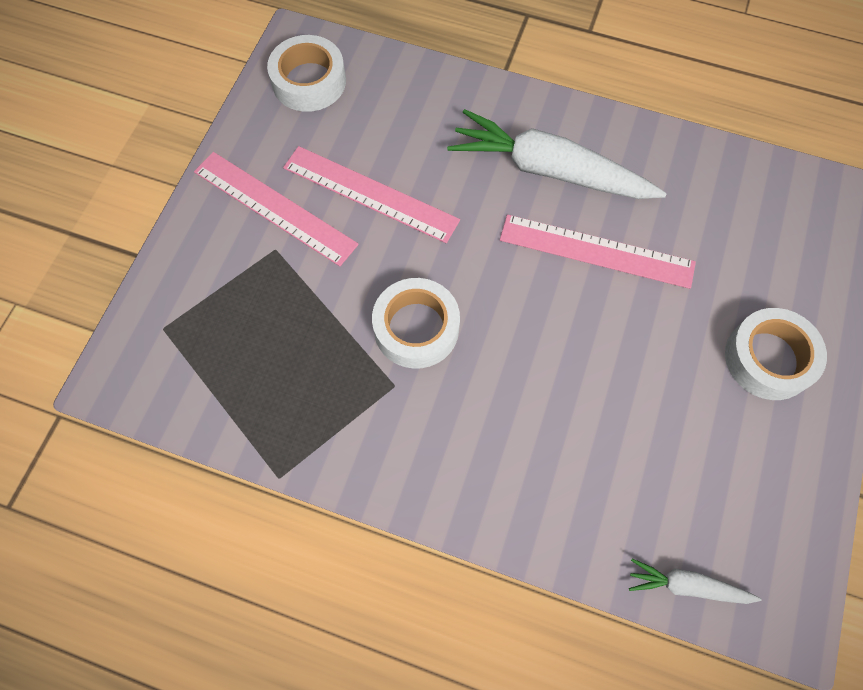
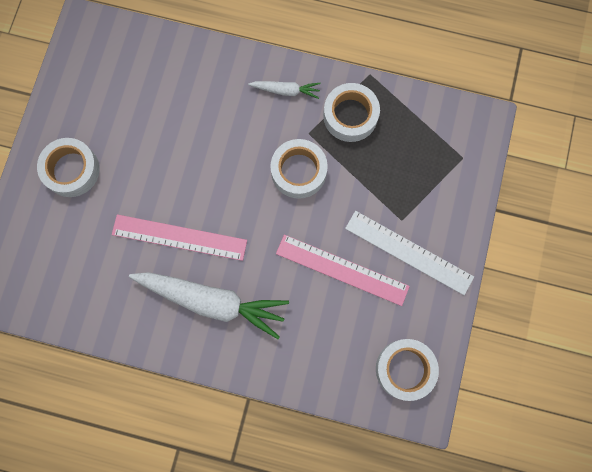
camera: 175 degrees right, 10 degrees up
pink ruler [194,152,359,266] -> white ruler [345,211,474,295]
white carrot [629,559,761,604] -> white carrot moved to [248,81,320,99]
none -> white tape [323,83,380,142]

